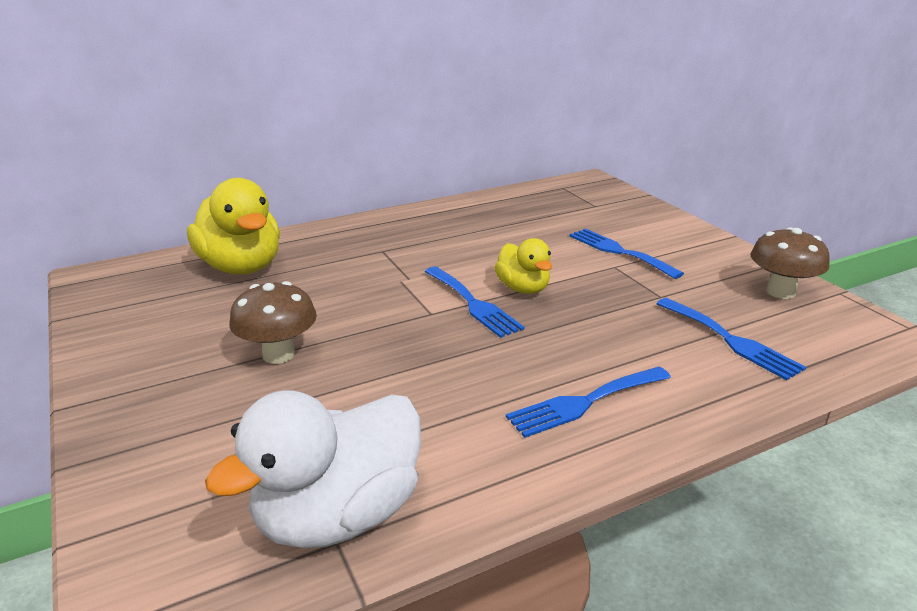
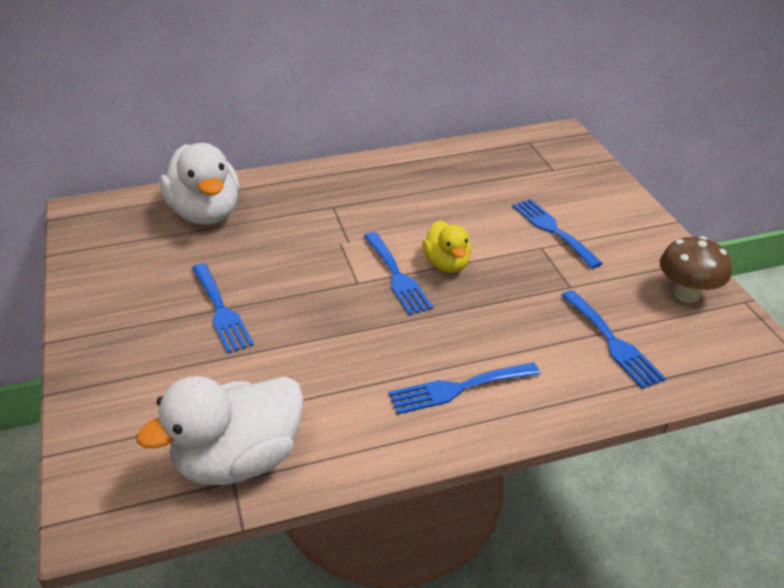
camera: 10 degrees right, 10 degrees up
yellow duck [187,178,280,274] -> white duck [160,143,240,225]
brown mushroom [229,281,317,364] -> blue fork [192,263,254,353]

